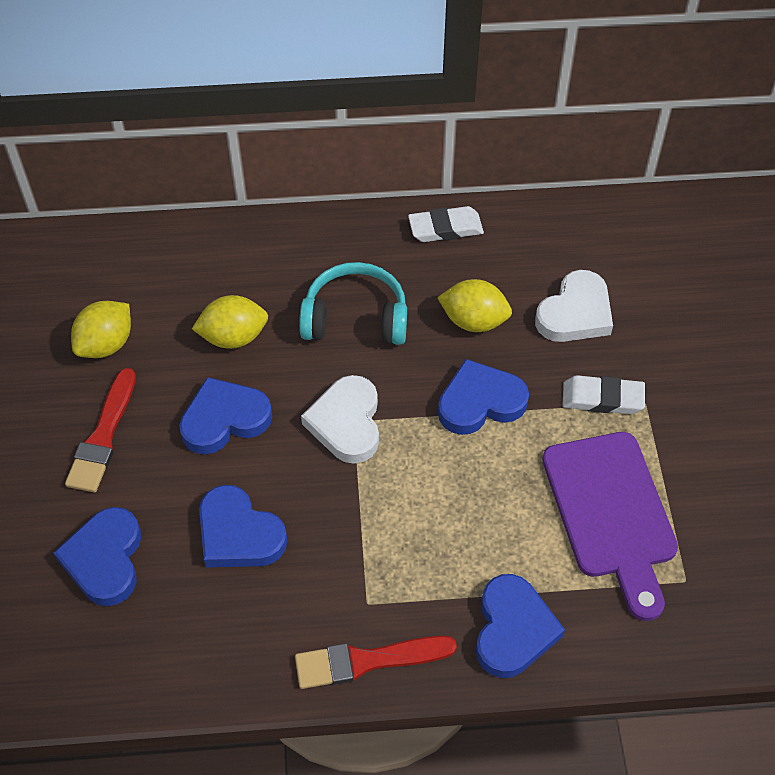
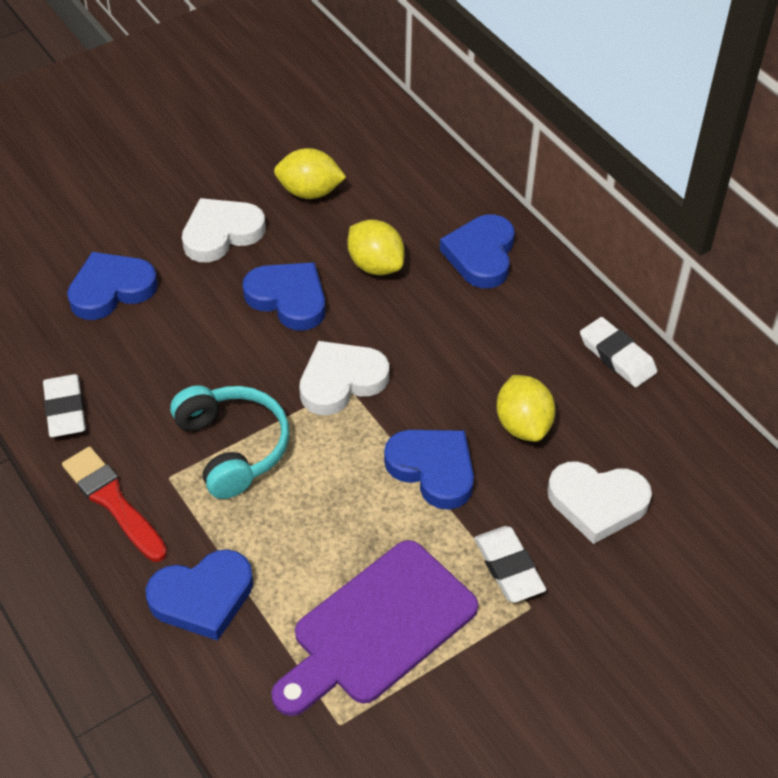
camera: 60 degrees right, 5 degrees down
red brush [65,368,136,492] -> white heart [182,198,266,262]
blue heart [199,485,288,567] -> blue heart moved to [440,214,515,288]
turquoise headphones [299,262,407,345] -> turquoise headphones moved to [170,385,289,499]
none -> white eraser [43,374,86,437]

